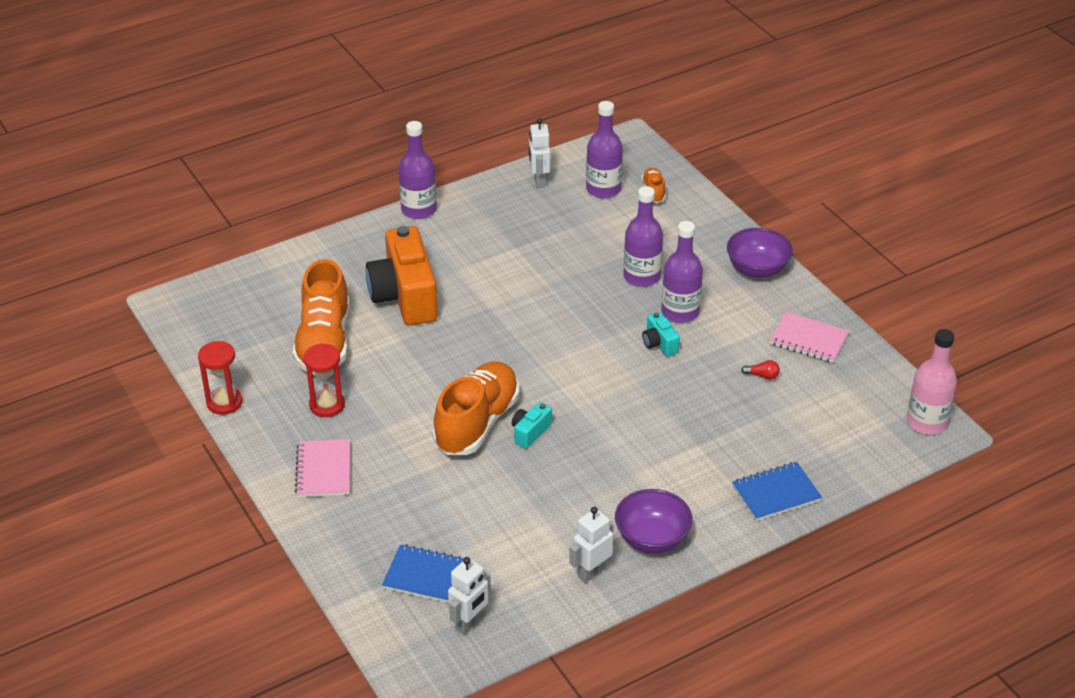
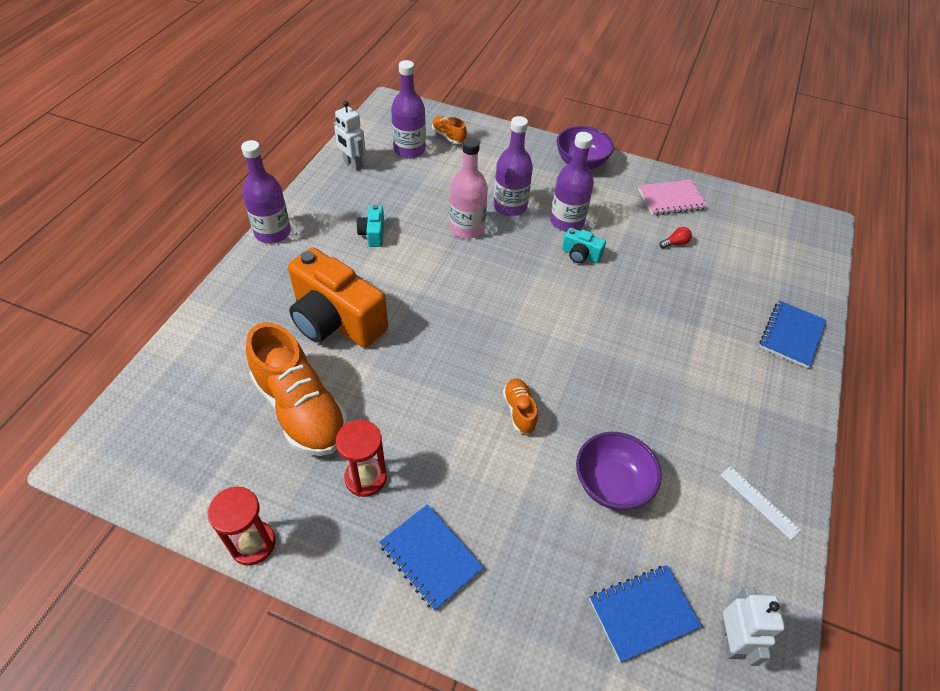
camera: 40 degrees left, 10 degrees up
pink notebook [295,439,350,497] -> blue notebook [379,504,484,611]
orange shoe [433,361,519,455] -> orange shoe [503,378,538,434], size x0.46
turquoise camera [512,402,552,449] -> turquoise camera moved to [357,205,384,247]
white robot [569,507,613,583] -> white ruler [720,466,801,540]
purple bowl [615,489,693,554] -> purple bowl moved to [576,432,662,510]
pink bottle [907,329,957,435] -> pink bottle moved to [449,137,488,239]

